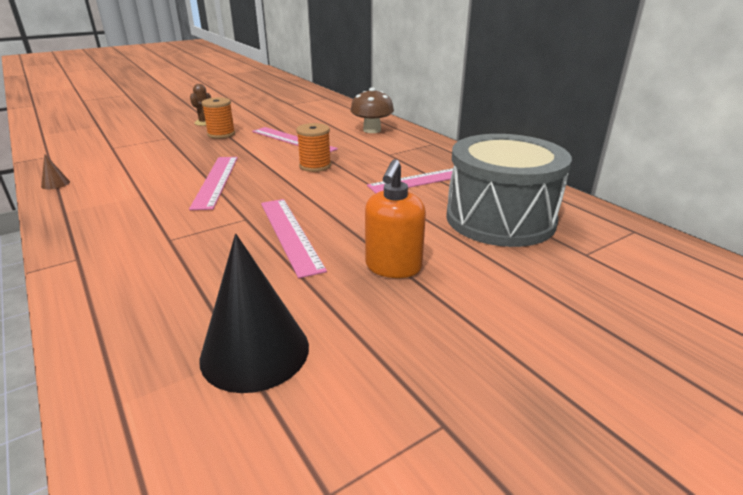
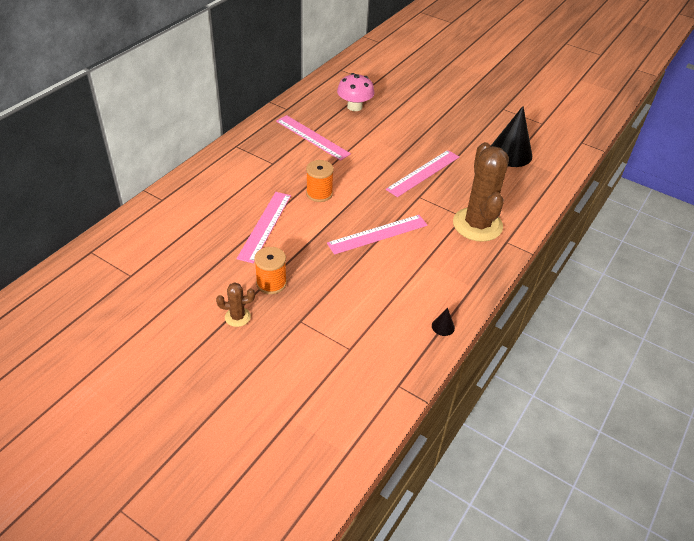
camera: 115 degrees left, 15 degrees up
brown cone [41,154,70,189] -> black cone [432,308,455,336]
brown mushroom [350,87,394,133] -> none
orange soap dispenser [365,159,426,278] -> none
grey drum [446,134,572,247] -> pink mushroom [337,73,375,111]
none -> brown cactus [453,142,509,242]

